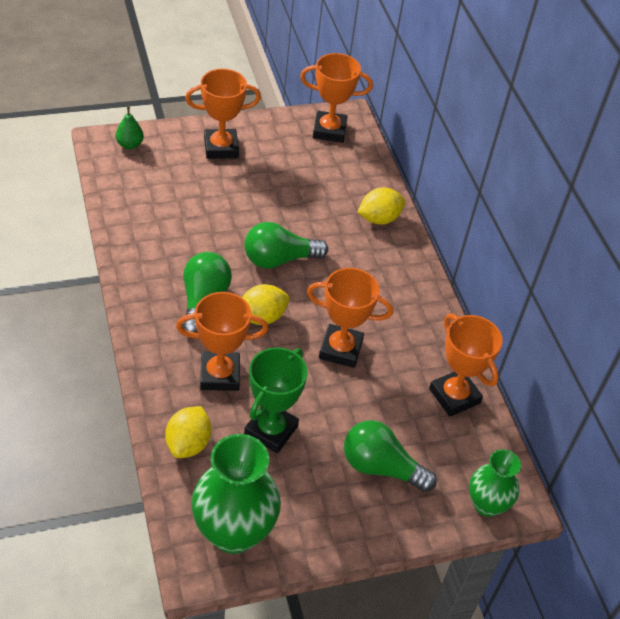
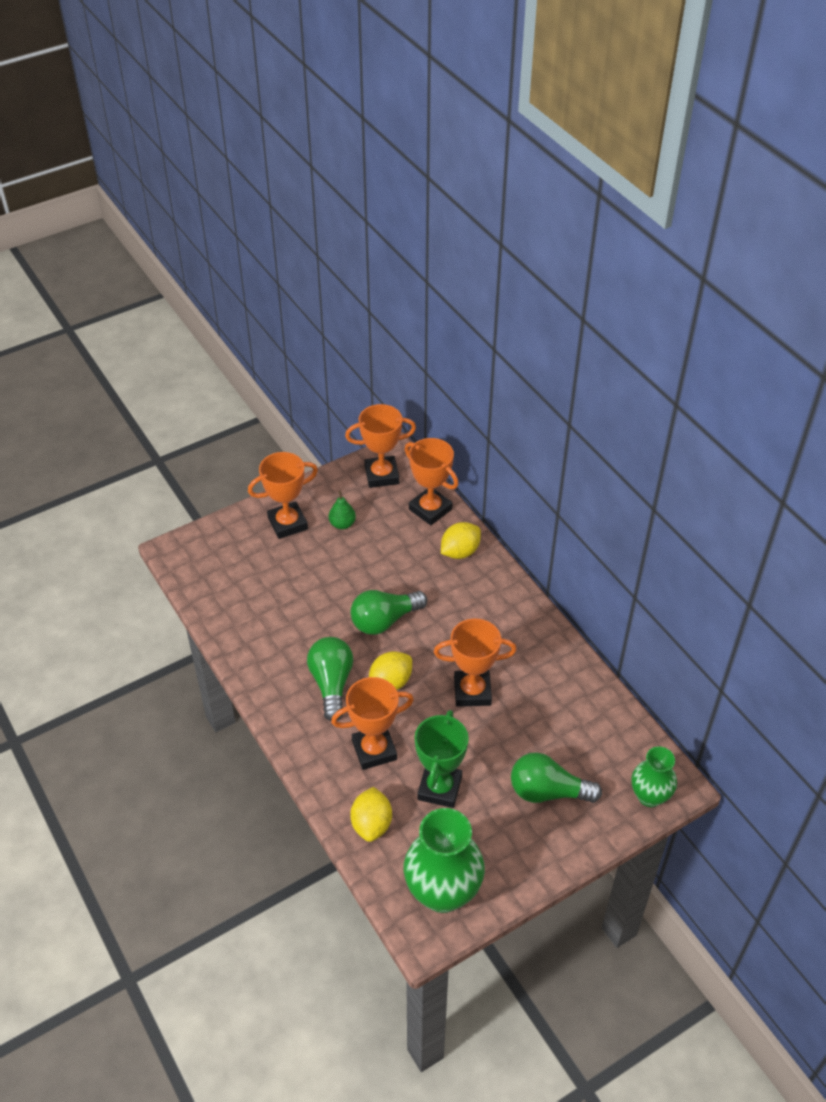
camera: 10 degrees left, 0 degrees up
green pear [116,106,144,149] -> green pear moved to [329,491,356,529]
orange trophy [429,314,503,417] -> orange trophy moved to [404,438,458,525]

